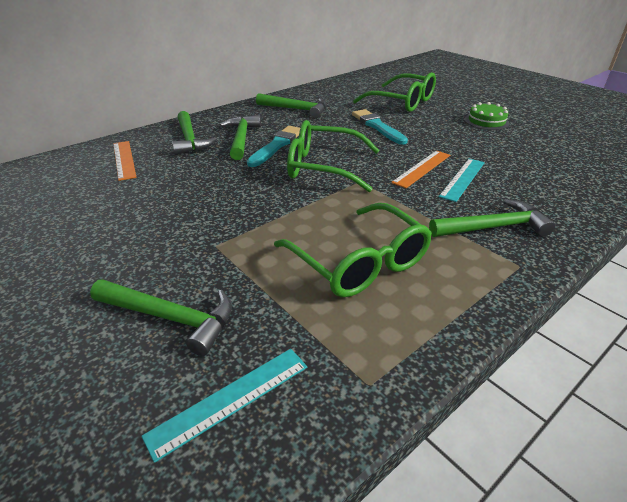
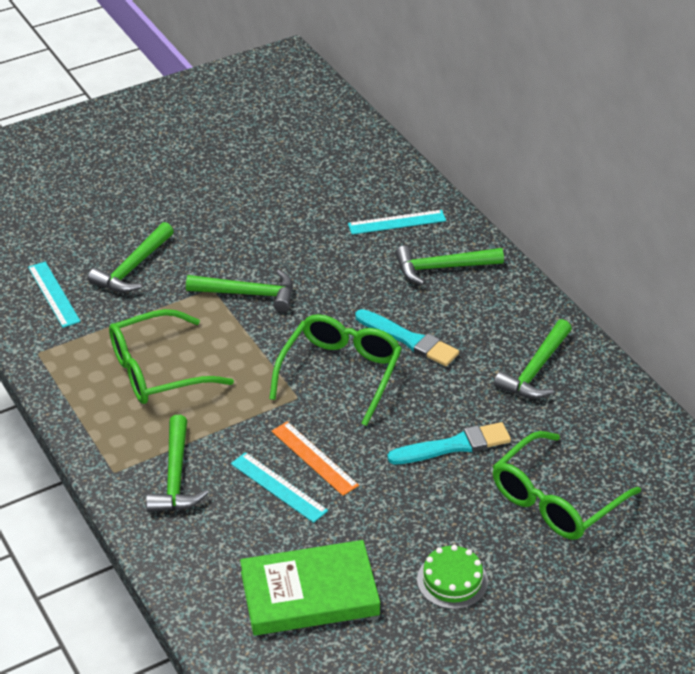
camera: 100 degrees right, 5 degrees up
orange ruler [113,141,137,181] -> turquoise ruler [348,210,446,235]
green hammer [220,115,261,160] -> green hammer moved to [186,270,293,312]
none -> green book [240,540,380,636]

